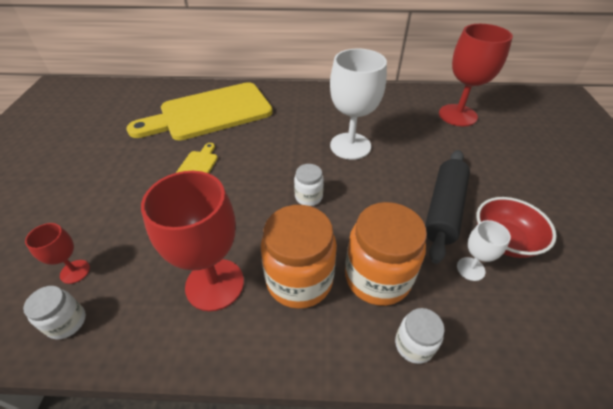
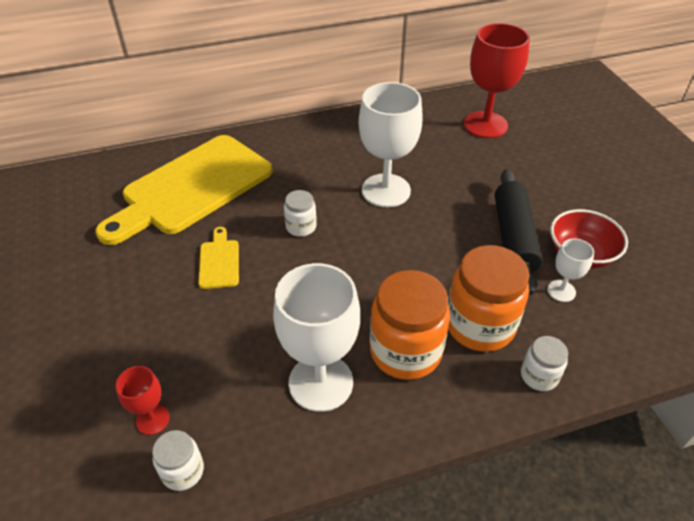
camera: 20 degrees left, 0 degrees up
red goblet [141,171,244,311] -> white goblet [273,263,360,412]
white jar [294,164,324,206] -> white jar moved to [284,190,317,237]

